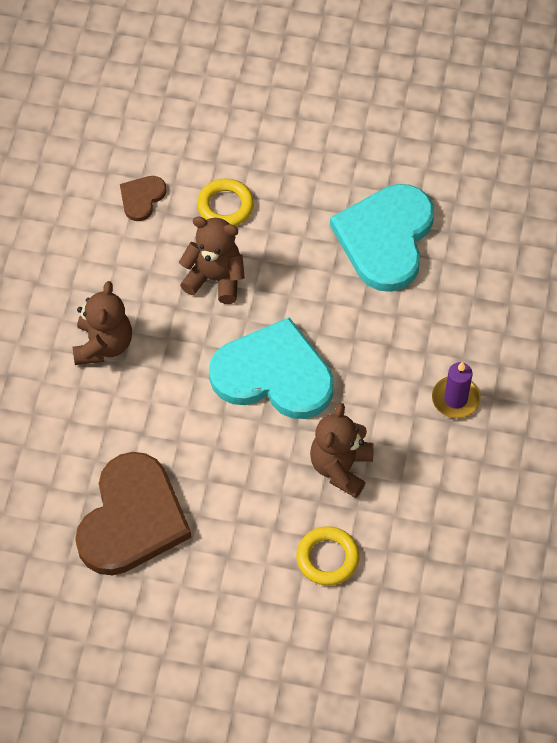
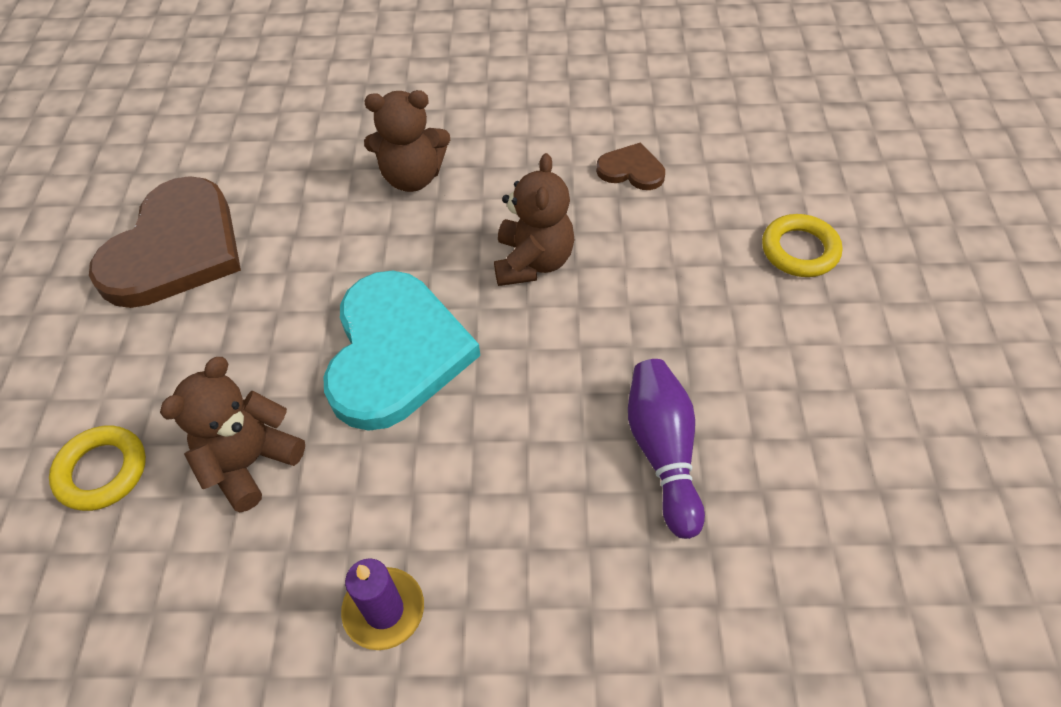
camera: 80 degrees right, 5 degrees down
brown heart [75,452,191,575] -> brown heart turned 75 degrees counterclockwise [89,176,241,308]
yellow ring [197,178,254,226] -> yellow ring moved to [762,214,842,277]
brown teddy bear [310,403,374,498] -> brown teddy bear turned 60 degrees counterclockwise [160,357,305,512]
turquoise heart [330,184,434,292] -> purple bowling pin [628,359,705,539]

